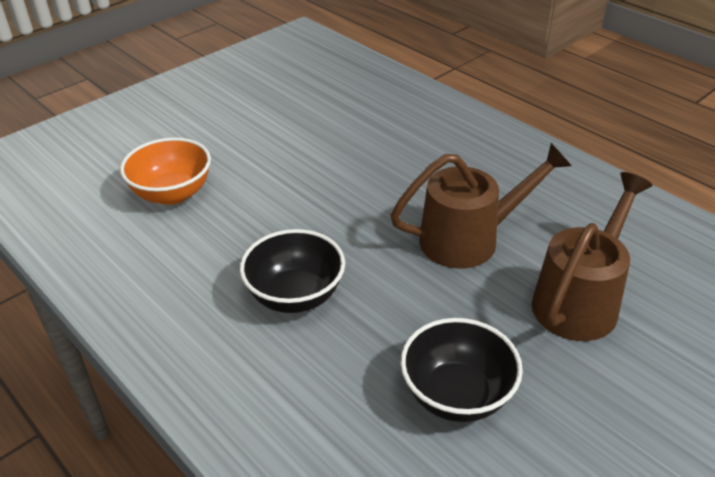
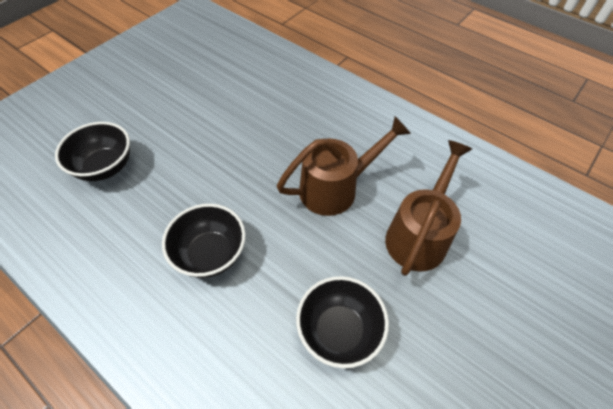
camera: 10 degrees left, 15 degrees up
orange bowl [120,137,211,205] -> black bowl [55,122,130,181]

